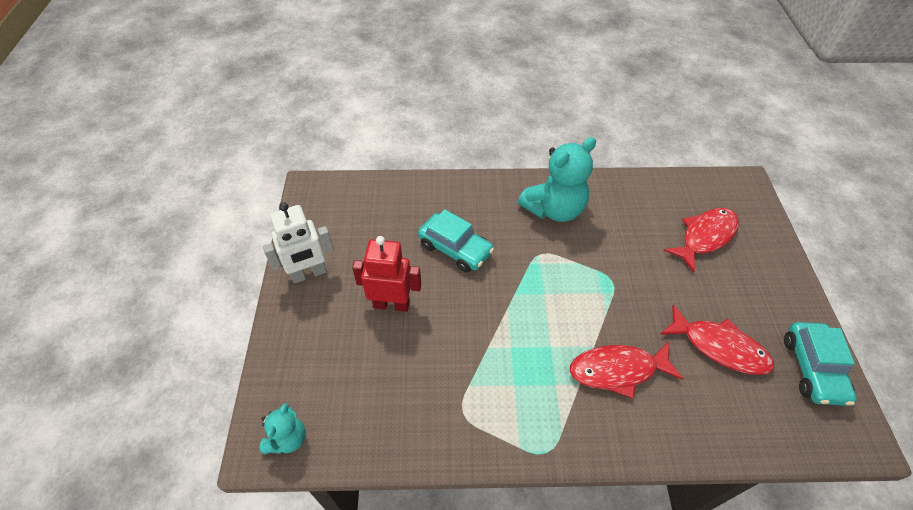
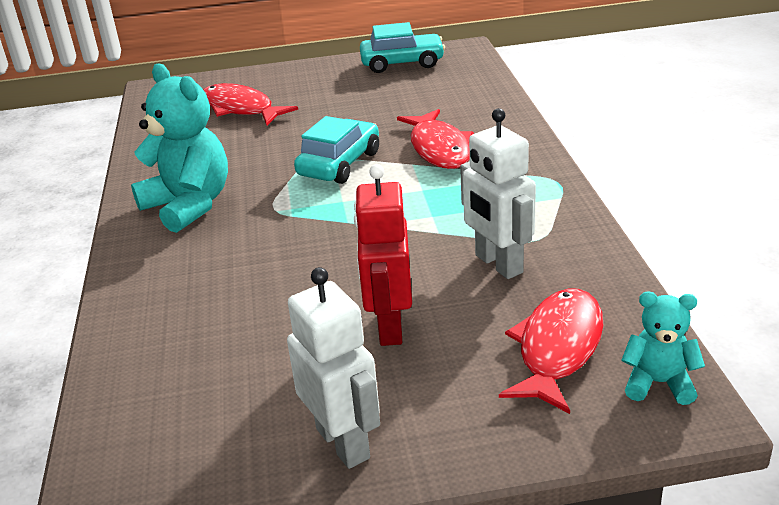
camera: 95 degrees left, 20 degrees down
turquoise car [418,209,494,272] -> turquoise car moved to [294,116,379,184]
red fish [660,304,774,375] -> red fish moved to [499,289,603,414]
none -> white robot [460,108,536,279]

